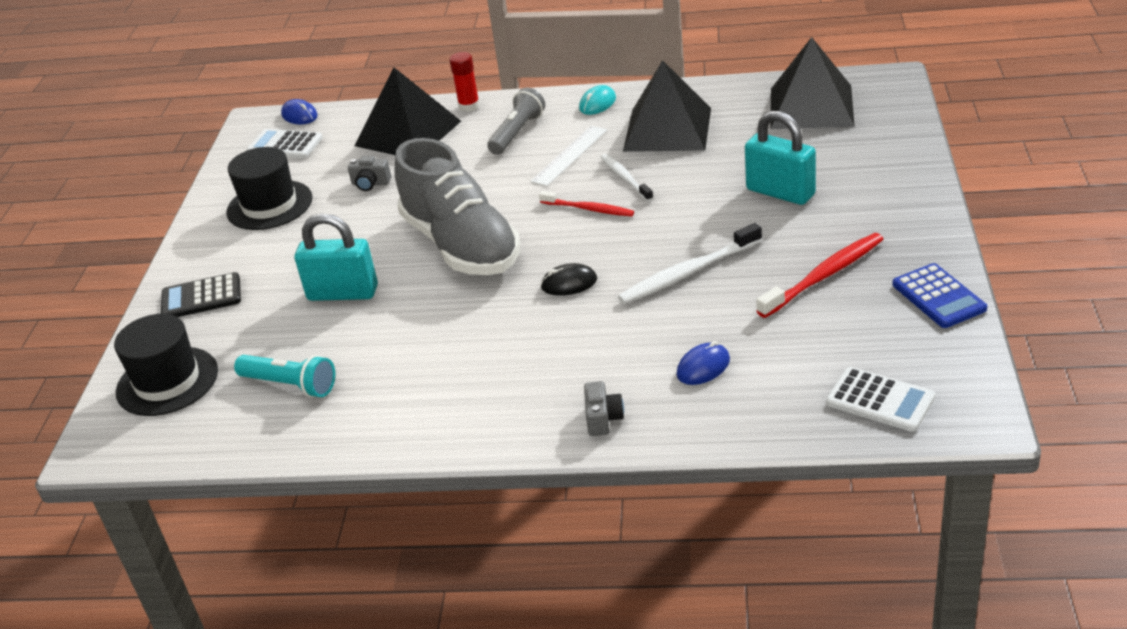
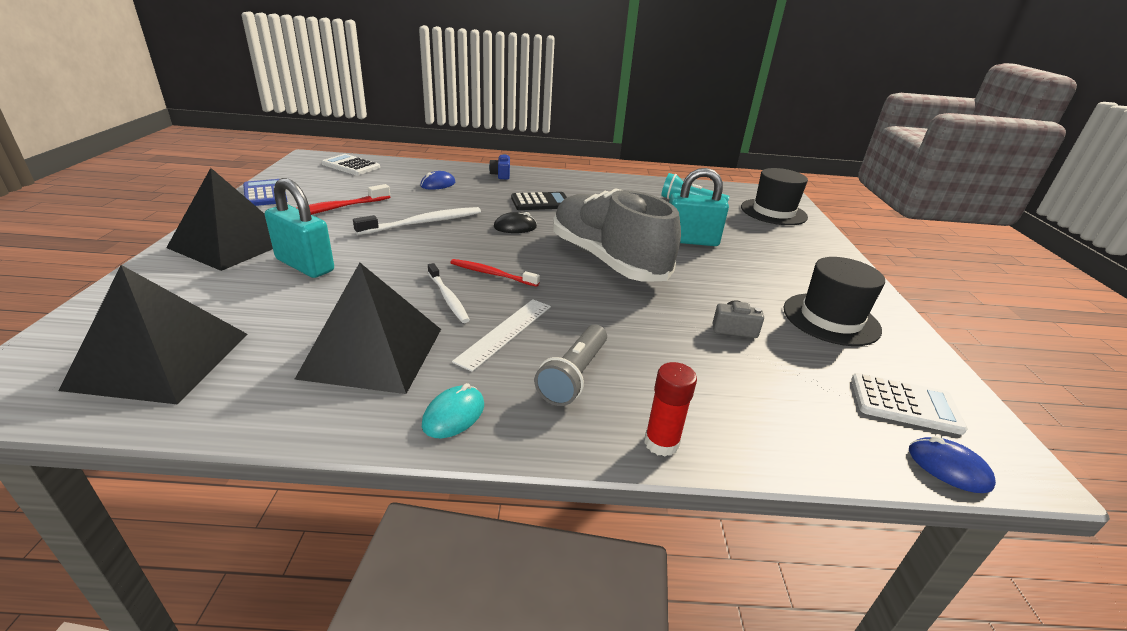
camera: 170 degrees right, 5 degrees down
black calculator [161,272,241,317] -> black calculator moved to [511,192,567,210]
black pyramid [354,68,461,155] -> black pyramid moved to [166,168,273,271]
grey camera [584,381,624,436] -> blue camera [489,154,510,180]

